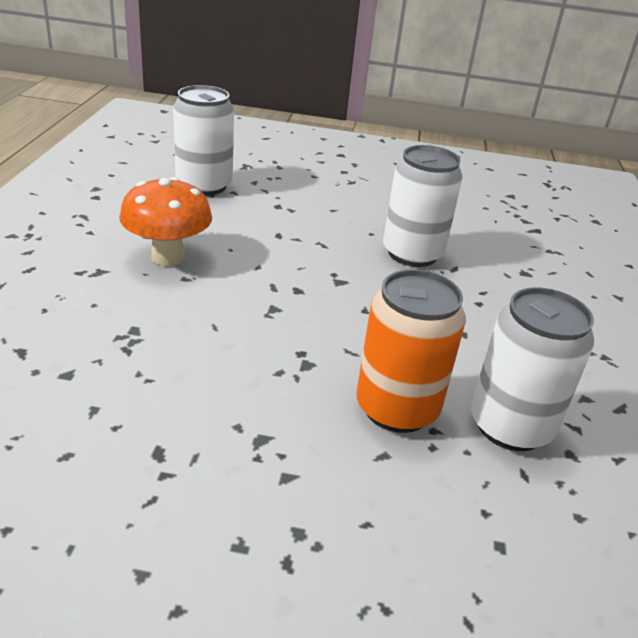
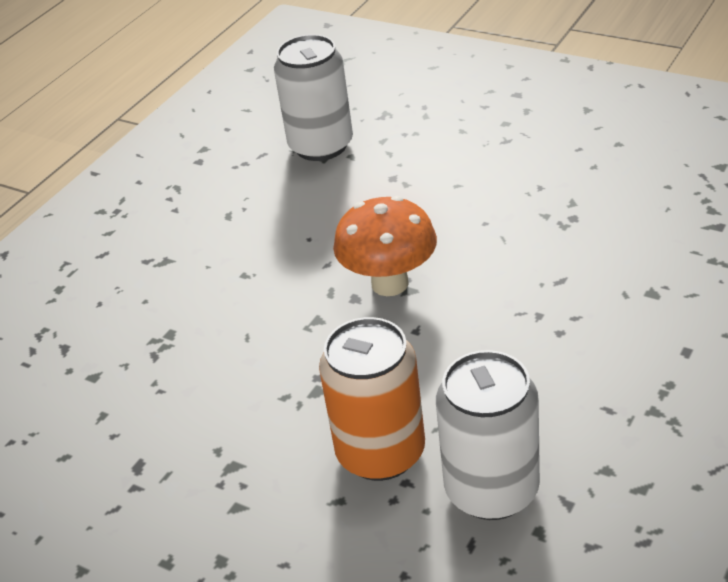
camera: 30 degrees right, 5 degrees up
orange mushroom [119,177,212,266] -> orange mushroom moved to [333,196,437,296]
white can [383,145,463,267] -> none

